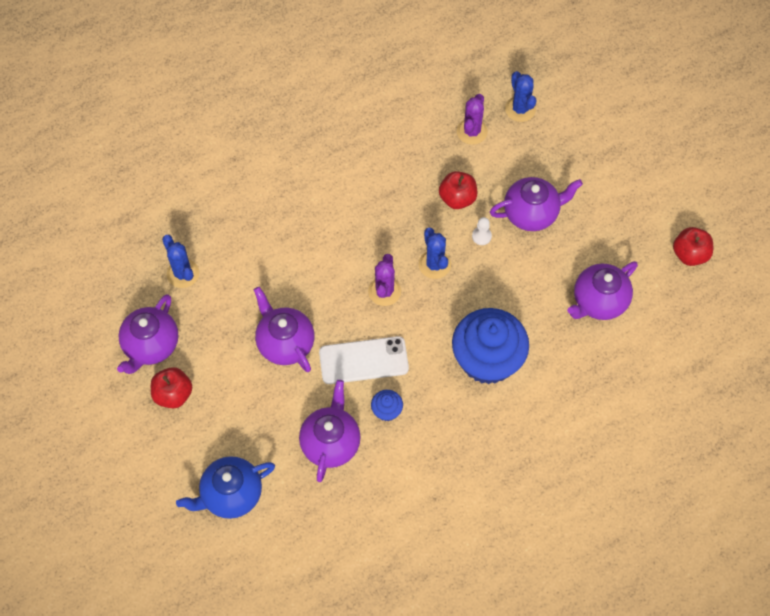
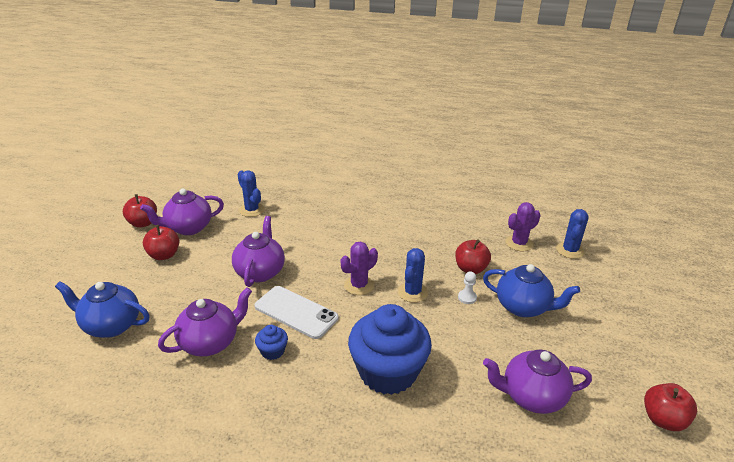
camera: 40 degrees right, 30 degrees down
blue cactus [162,235,200,288] -> blue cactus turned 45 degrees counterclockwise [238,170,265,217]
purple teapot [490,177,583,231] -> blue teapot [483,264,580,317]
none -> red apple [123,194,157,228]

